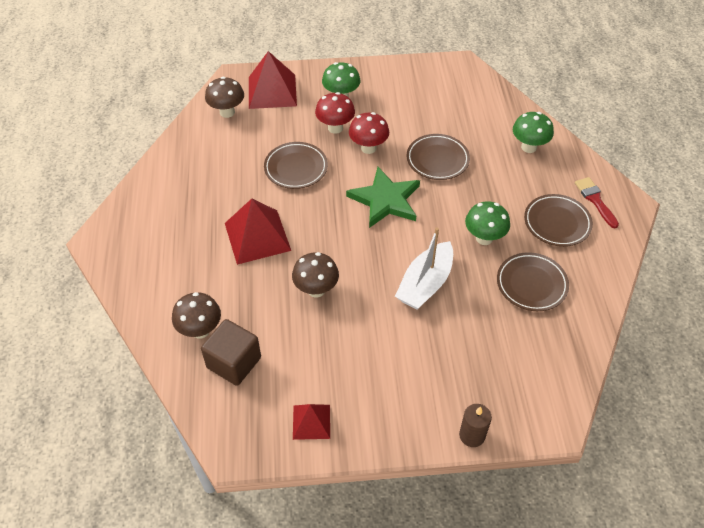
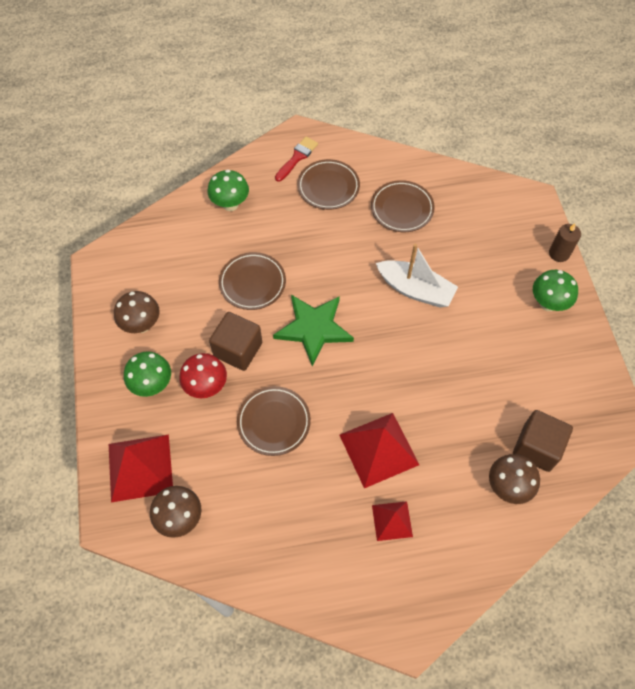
camera: 95 degrees left, 10 degrees up
brown mushroom [292,252,339,298] -> brown mushroom moved to [114,291,160,333]
red pyramid [293,404,330,440] -> red pyramid moved to [372,501,413,541]
red mushroom [349,112,389,154] -> brown cube [209,312,262,371]
green mushroom [465,201,510,245] -> green mushroom moved to [533,270,578,311]
red brush [575,177,619,228] -> red brush turned 150 degrees clockwise [275,137,318,182]

